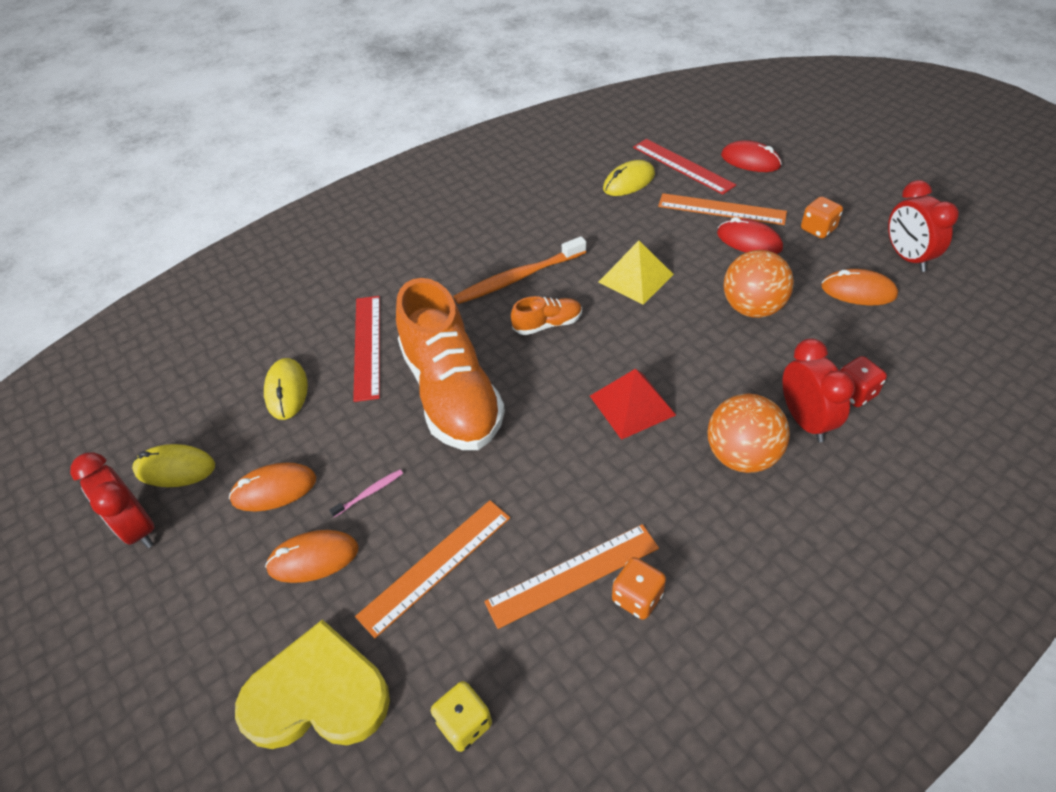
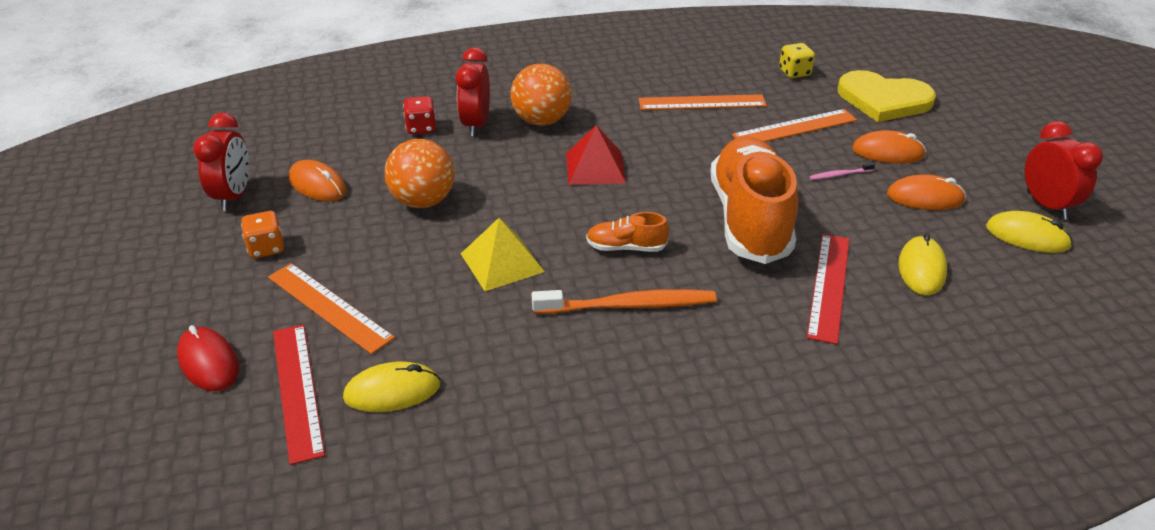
camera: 160 degrees left, 10 degrees down
orange dice [612,557,666,620] -> none
red mouse [717,217,783,254] -> none

